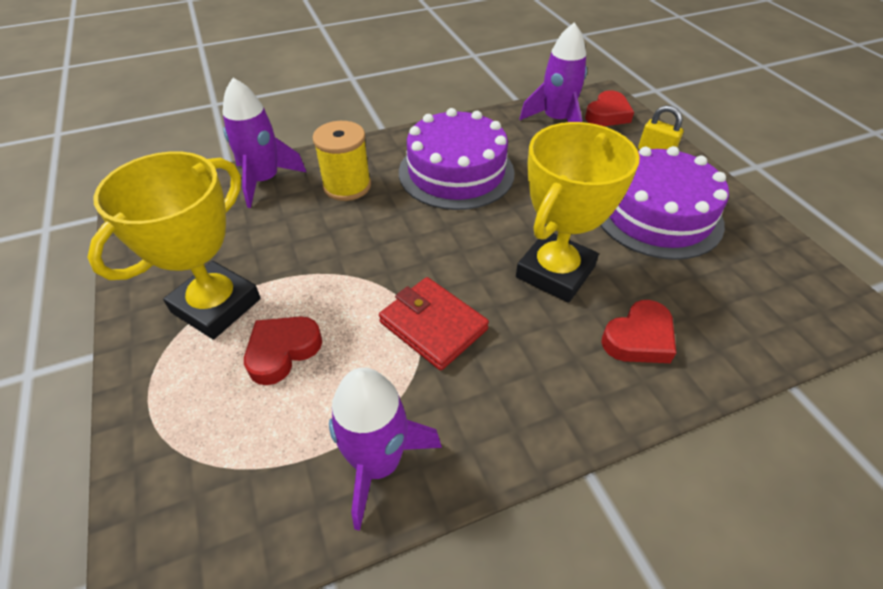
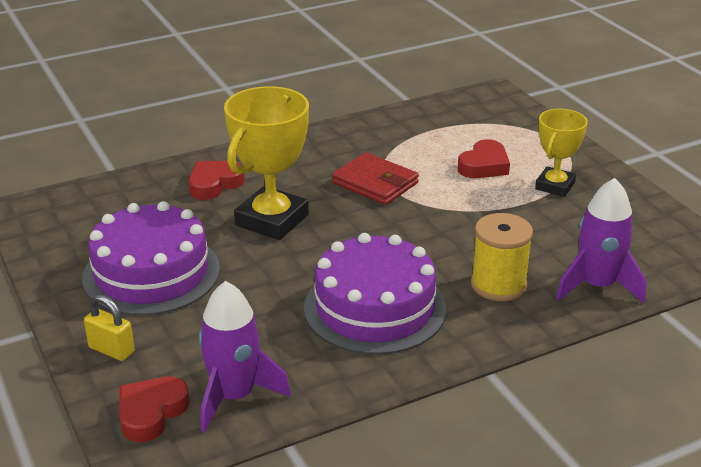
camera: 175 degrees right, 15 degrees down
yellow trophy [87,151,261,339] -> yellow trophy [535,109,588,197], size x0.61
purple rocket [329,367,442,531] -> none

